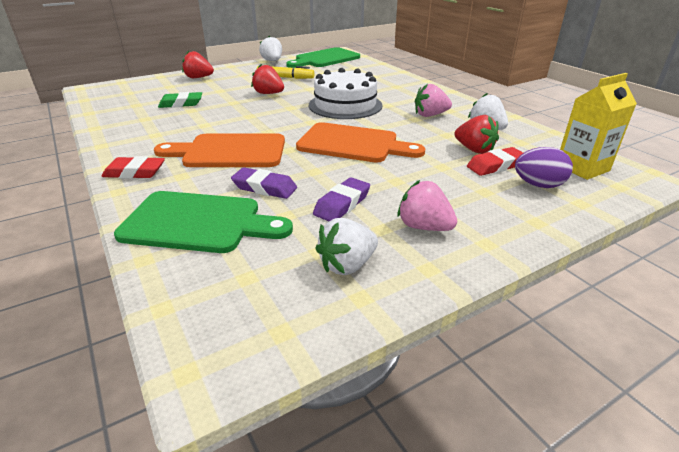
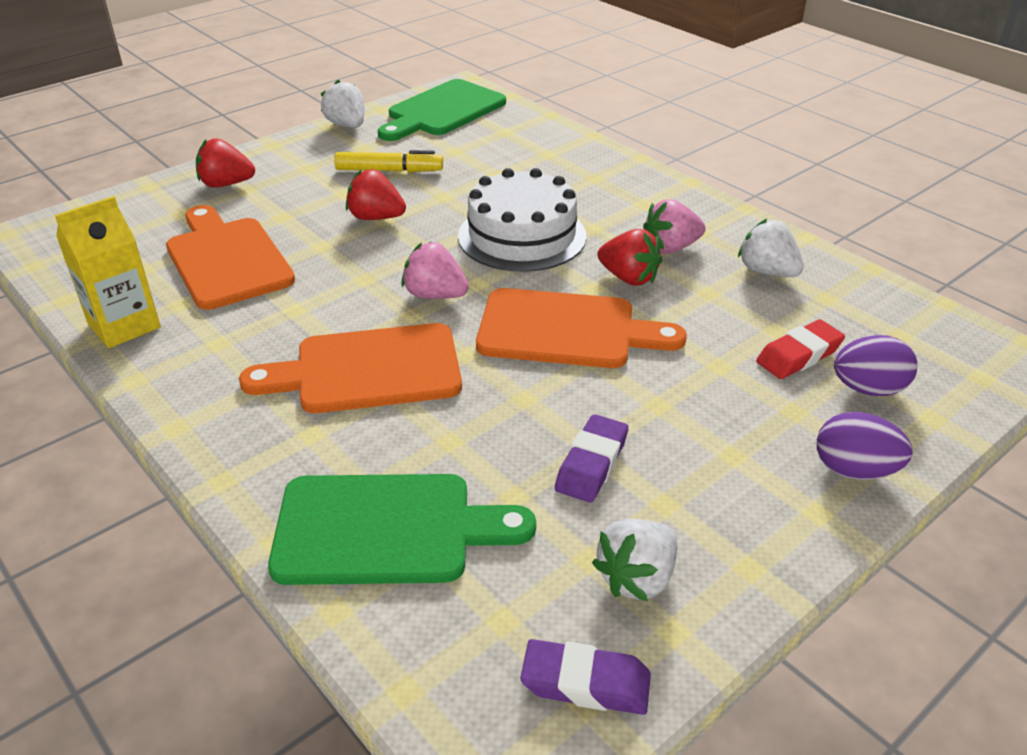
camera: 10 degrees left, 5 degrees up
red eraser [102,156,165,179] -> none
green eraser [158,92,202,108] -> orange cutting board [166,205,295,310]
purple eraser [231,167,297,199] -> purple eraser moved to [520,639,651,715]
pink strawberry [397,180,457,231] -> pink strawberry moved to [401,242,469,299]
red strawberry [454,115,499,154] -> red strawberry moved to [597,229,662,286]
yellow carton [560,73,637,180] -> yellow carton moved to [55,196,161,348]
none -> purple egg [817,412,913,480]

